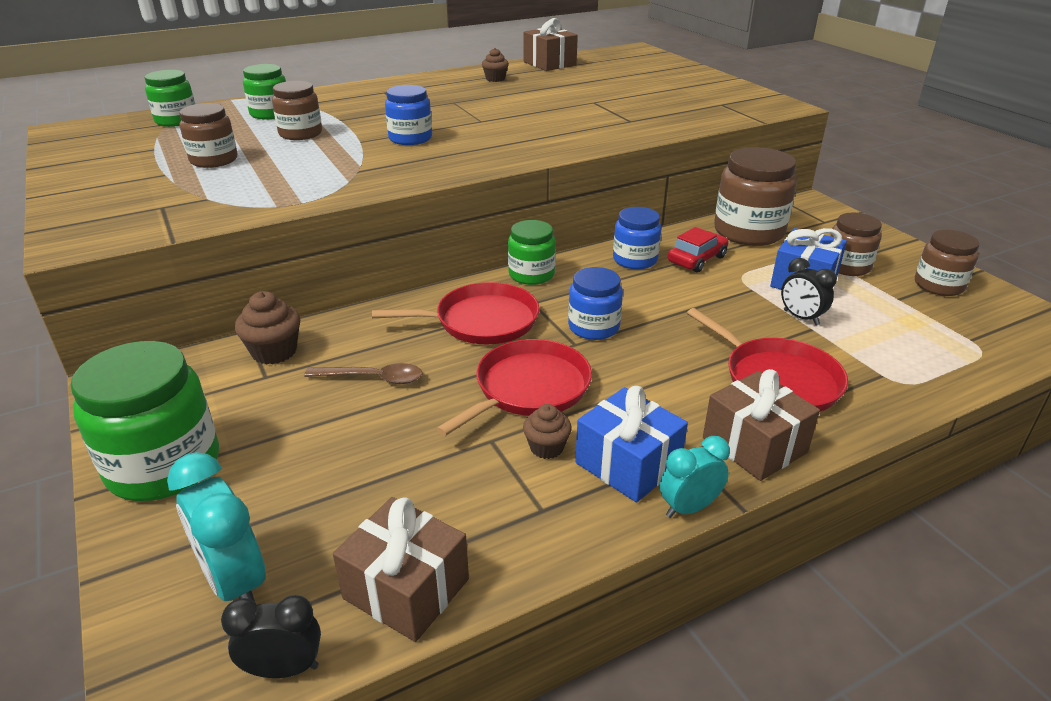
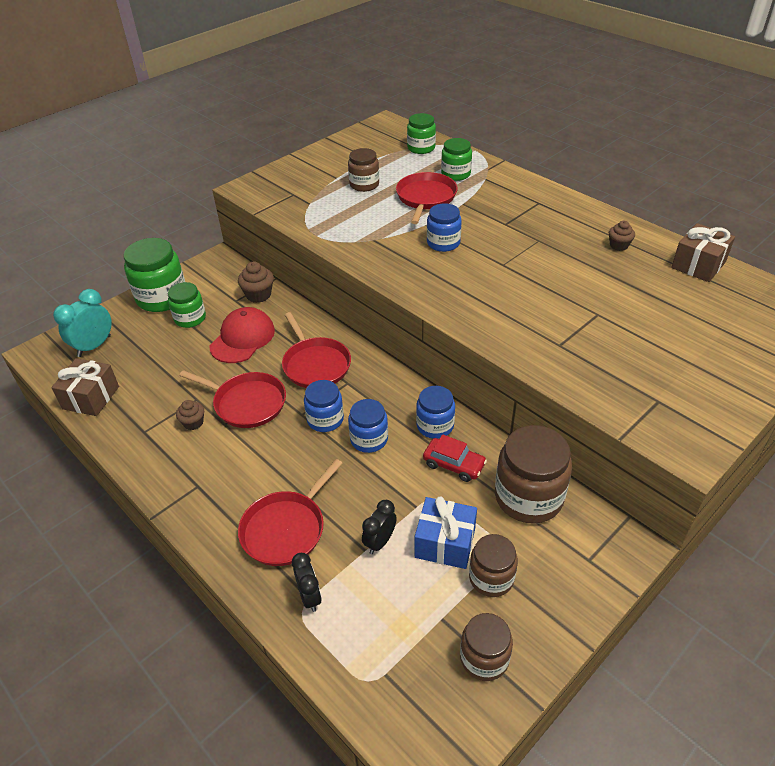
camera: 75 degrees right, 10 degrees up
black clock [221,595,321,678] -> black clock moved to [292,553,322,612]
brown jar [272,81,322,140] -> red pan [396,172,458,224]
brown spoon [304,363,423,384] -> red cap [210,307,275,363]
green jar [508,220,556,285] -> green jar moved to [168,282,206,328]
blue gift [575,386,688,503] -> none
turquoise clock [660,436,730,518] -> none
brown gift [703,369,820,481] -> none
none -> blue jar [348,399,388,453]

